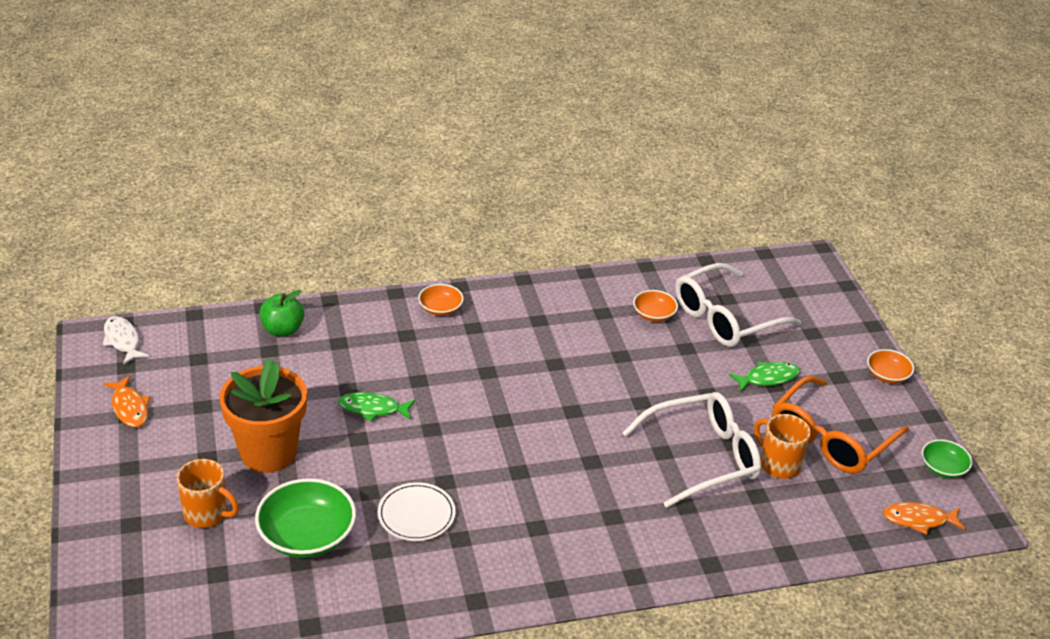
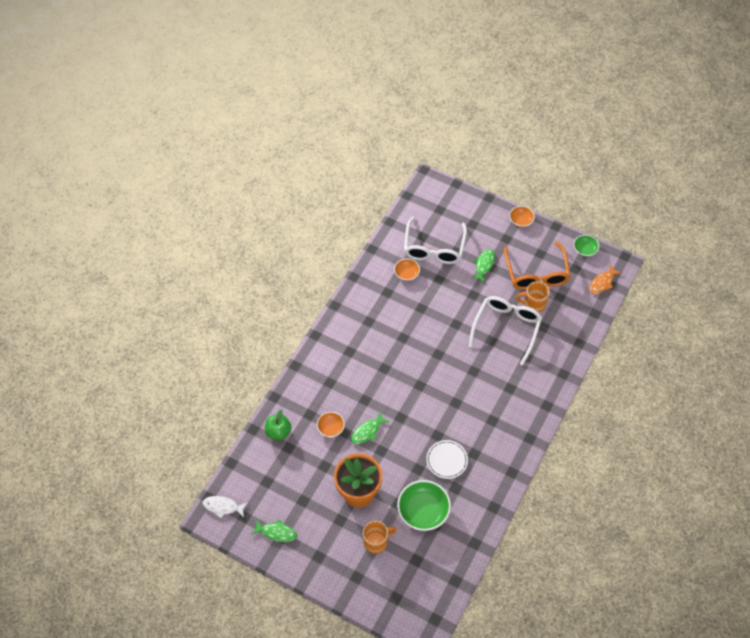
camera: 45 degrees left, 20 degrees up
orange fish [103,375,150,427] -> green fish [251,520,297,542]
orange bowl [418,284,464,316] -> orange bowl moved to [317,412,345,437]

